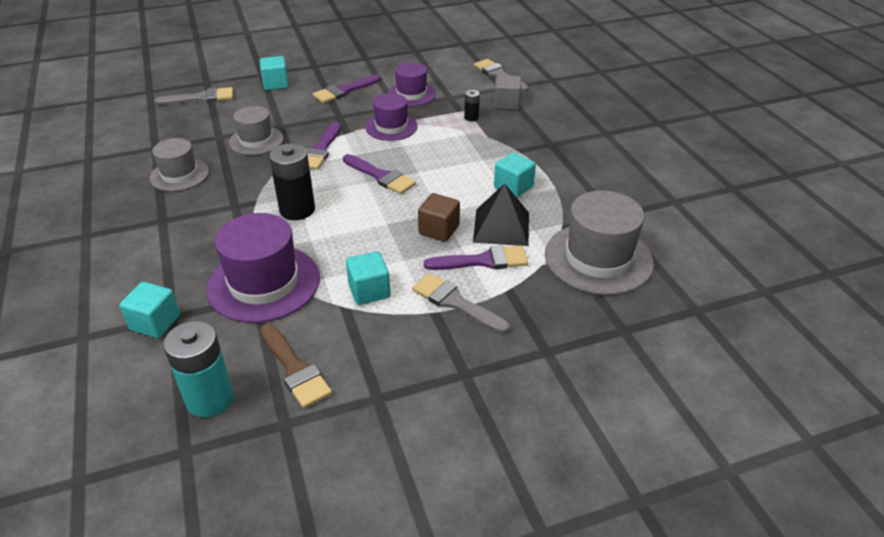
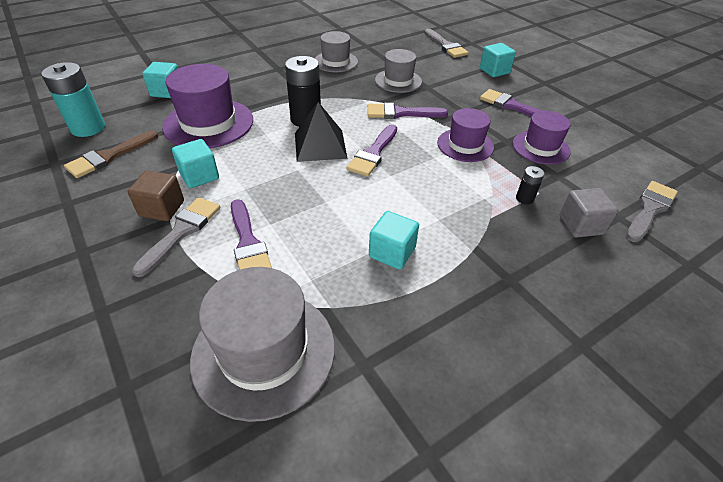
camera: 75 degrees right, 5 degrees up
brown cube [418,193,460,242] -> brown cube moved to [128,171,184,221]
black pyramid [473,183,529,246] -> black pyramid moved to [295,102,348,162]

